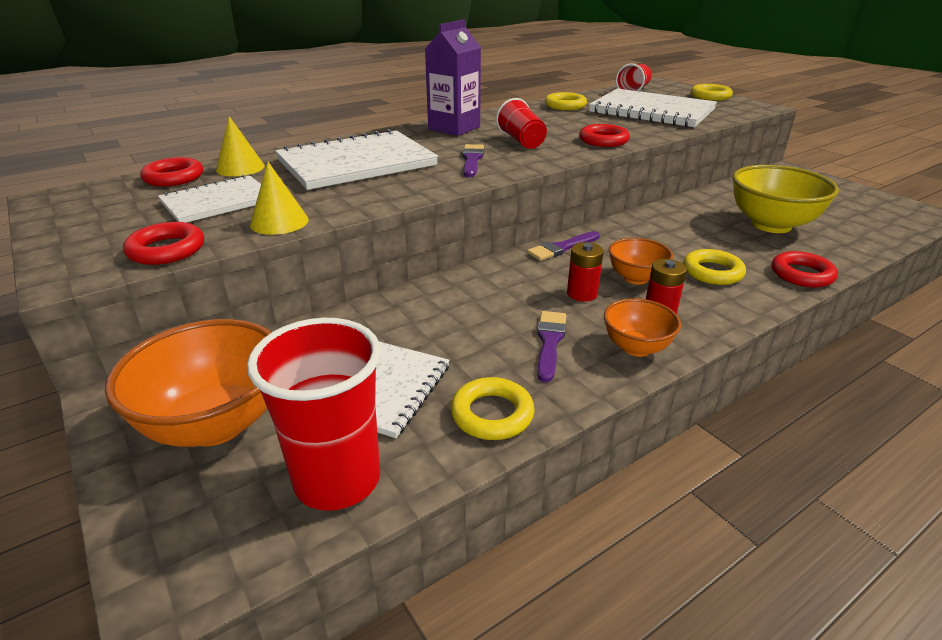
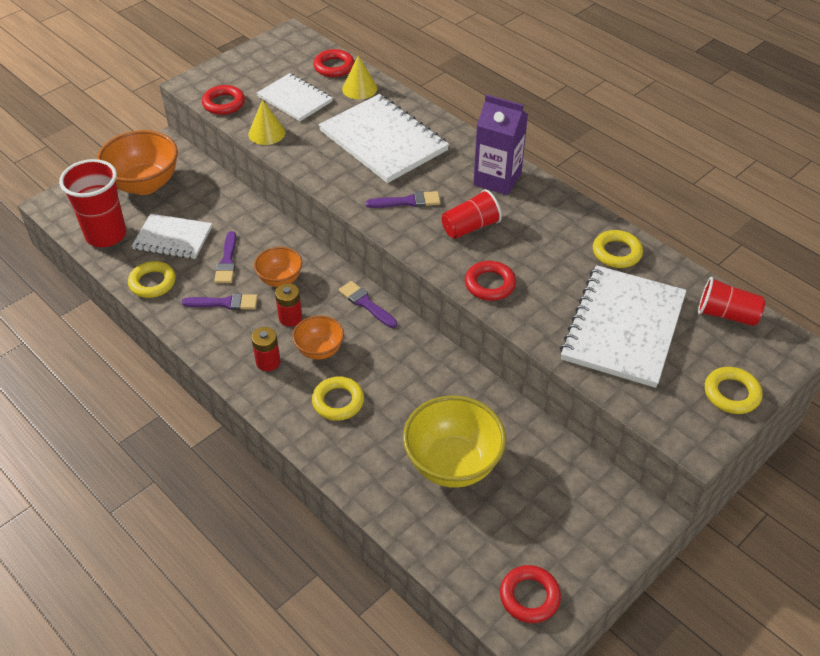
camera: 80 degrees right, 15 degrees up
orange bowl [604,298,681,357] -> orange bowl moved to [254,247,302,287]
red ring [772,251,838,288] -> red ring moved to [500,565,561,623]
none -> purple brush [214,231,236,283]

